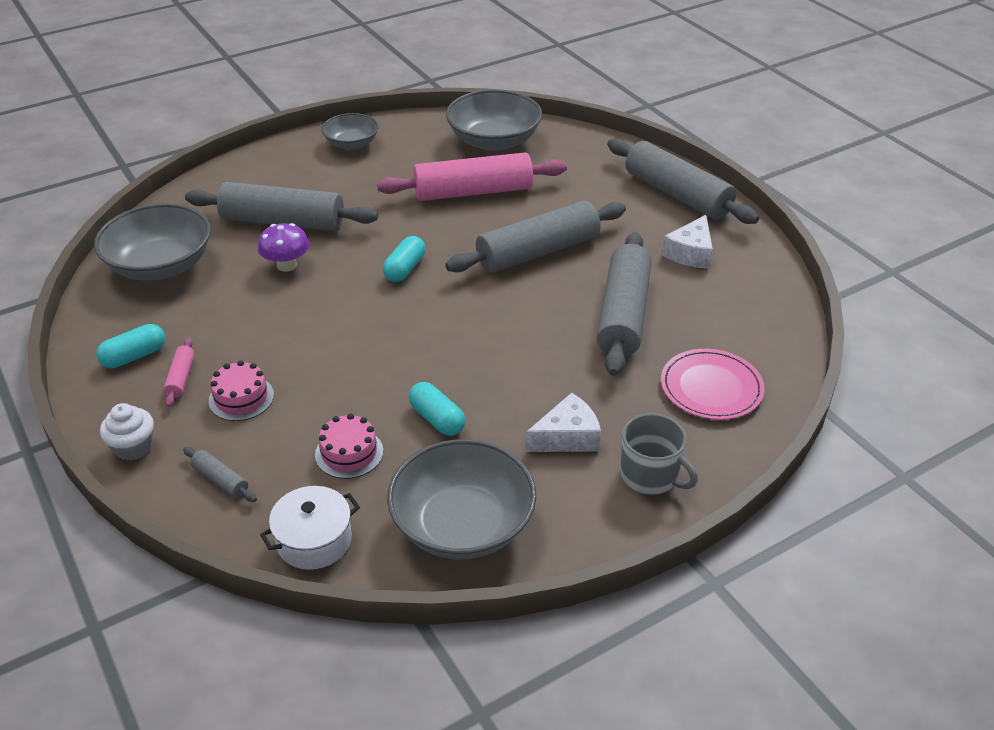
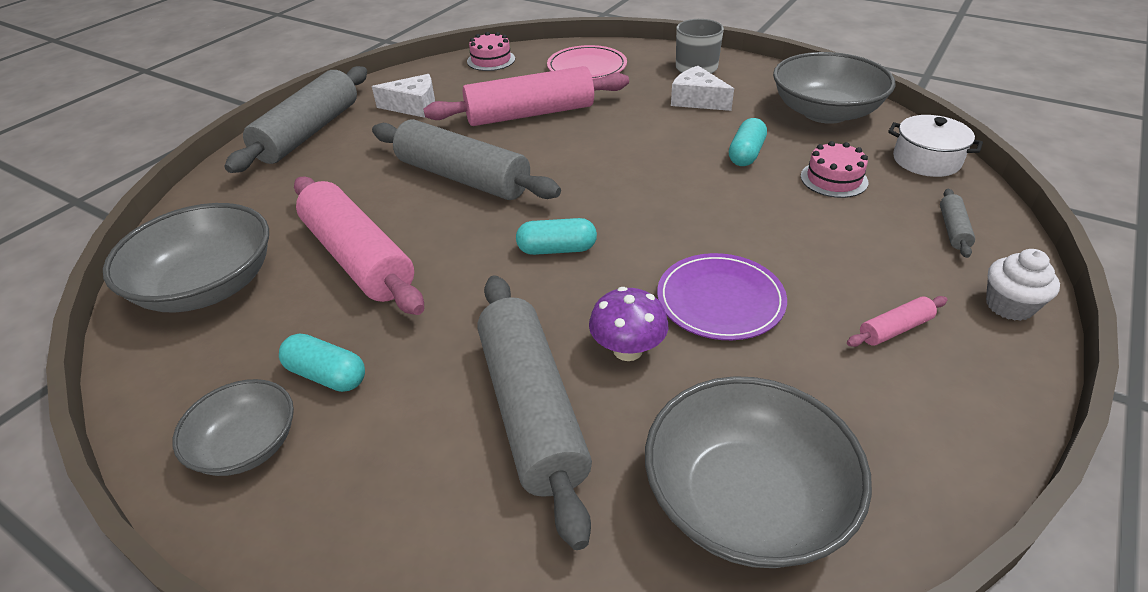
camera: 115 degrees left, 0 degrees up
turquoise capsule [96,324,165,368] -> turquoise capsule moved to [279,334,365,392]
pink cake [209,360,274,421] -> pink cake moved to [467,32,515,71]
grey rolling pin [597,232,652,376] -> pink rolling pin [423,66,629,126]
none -> purple plate [657,253,787,340]

